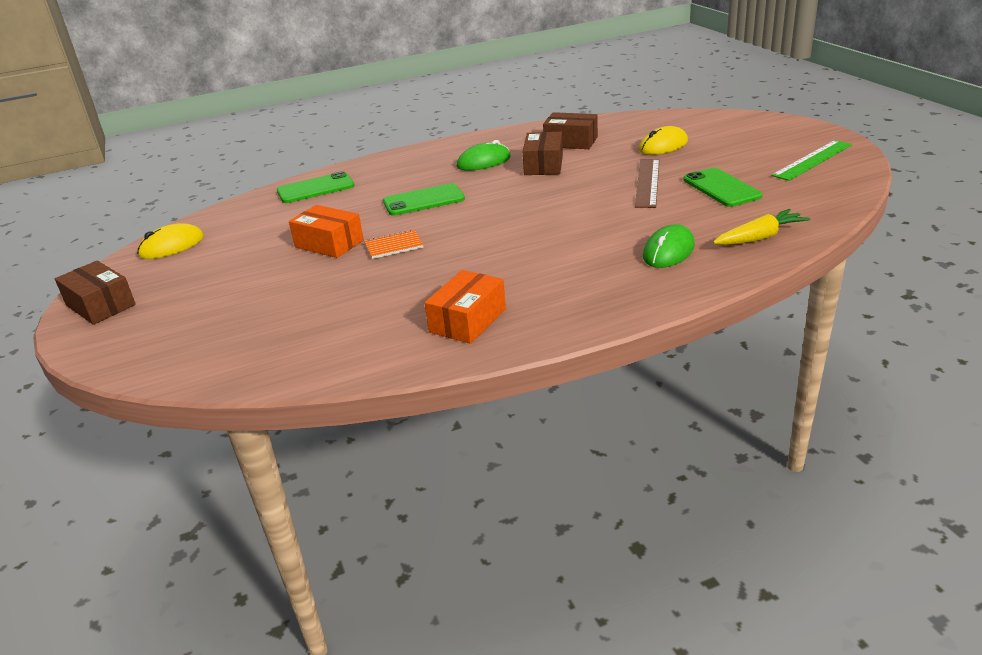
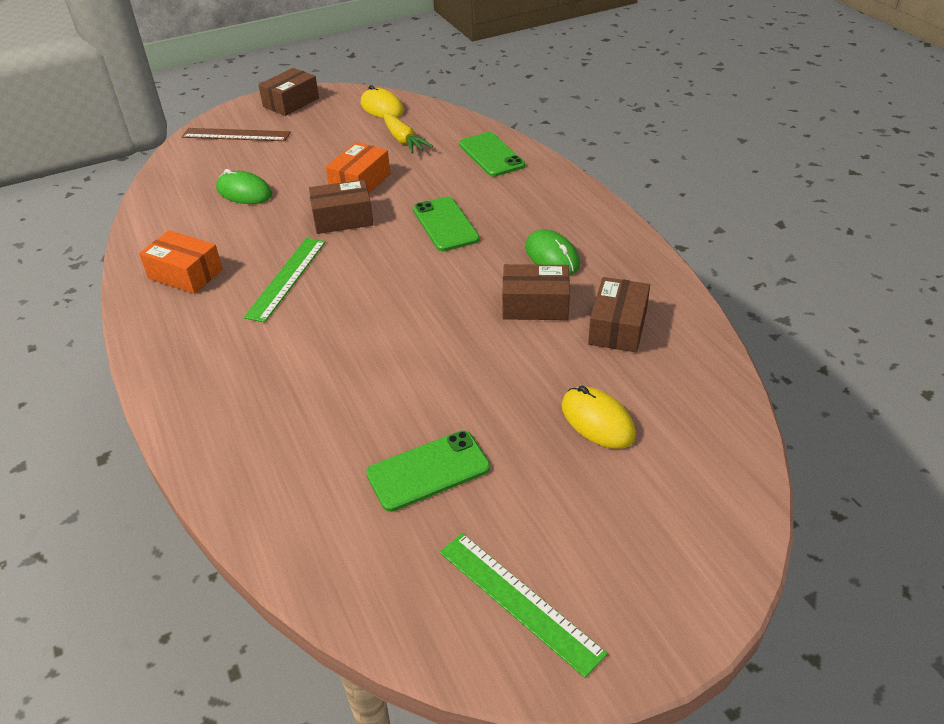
camera: 85 degrees right, 10 degrees up
orange notebook [364,229,424,259] -> brown box [309,179,373,234]
brown ruler [635,159,659,208] -> brown ruler moved to [182,128,291,141]
green mouse [643,224,695,268] -> green mouse moved to [216,169,272,204]
yellow carrot [713,209,810,245] -> yellow carrot moved to [383,113,433,154]
none -> green ruler [244,238,326,323]

